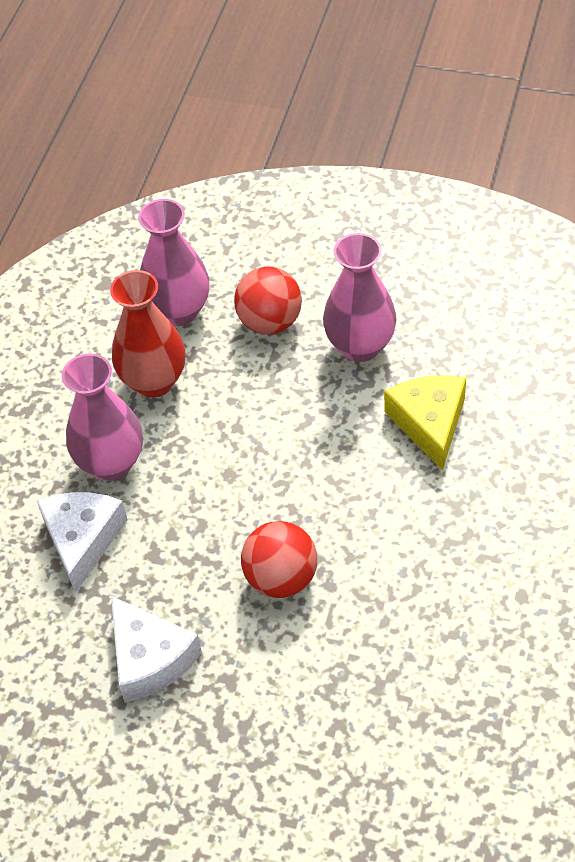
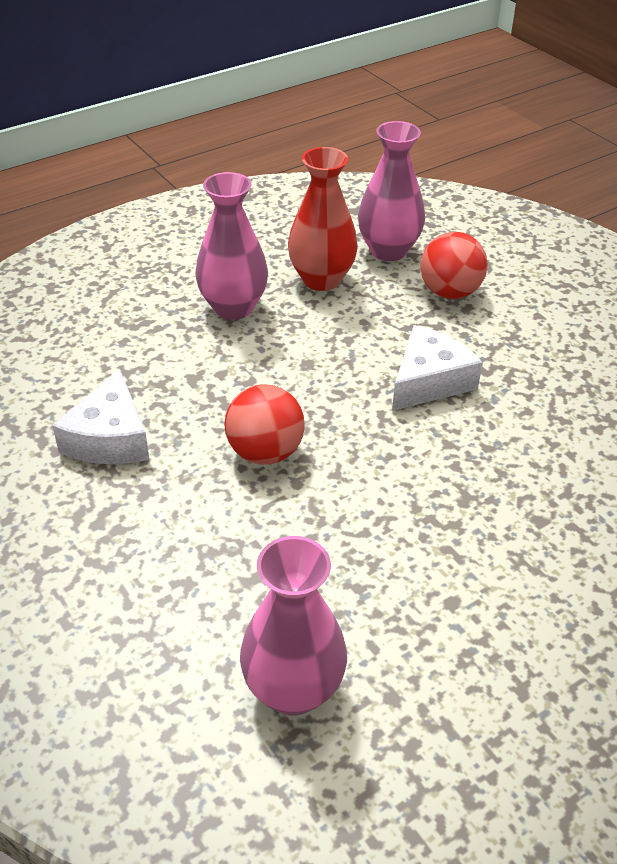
camera: 35 degrees right, 10 degrees down
white cheese [37,492,128,593] -> white cheese moved to [392,325,483,411]
pink vase [323,233,397,362] -> pink vase moved to [240,536,347,716]
yellow cheese [384,376,466,470] -> none

